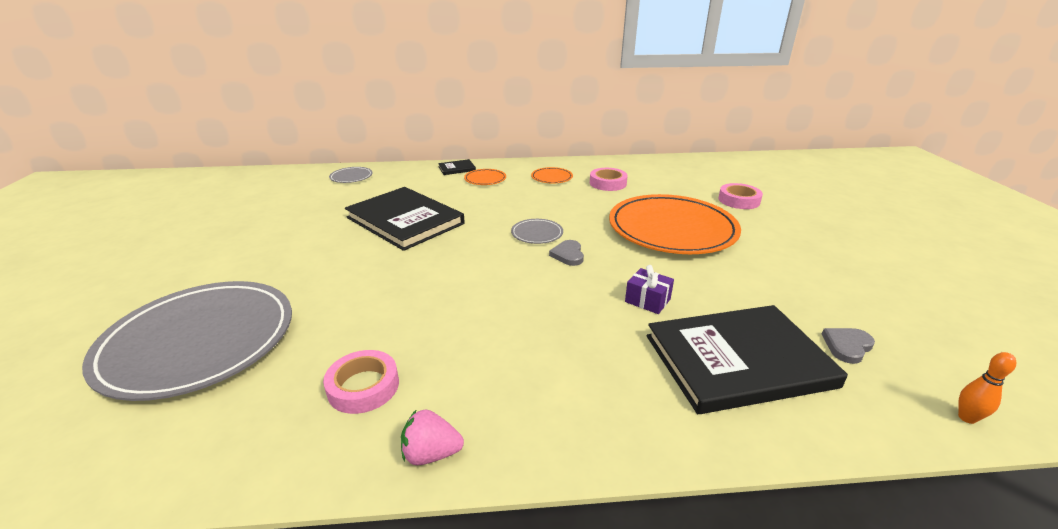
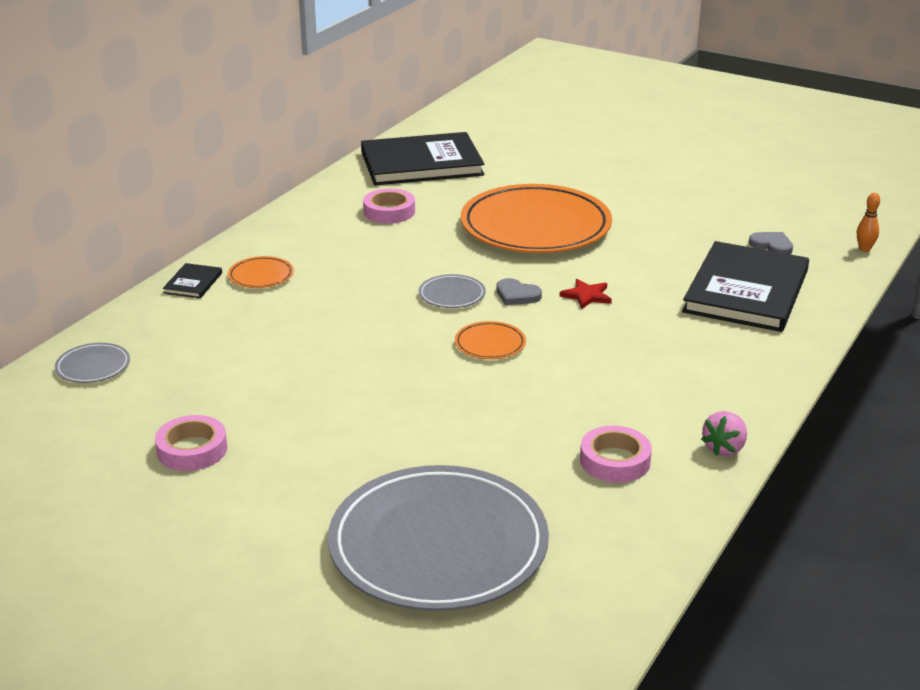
camera: 55 degrees left, 0 degrees up
black book [345,187,465,251] -> black book moved to [361,132,484,185]
orange plate [531,167,573,183] -> orange plate moved to [455,321,526,359]
purple gift [625,265,674,314] -> none
pink tape [718,183,763,209] -> pink tape moved to [155,415,227,471]
grey heart [822,328,875,364] -> grey heart turned 135 degrees clockwise [749,232,793,254]
none -> red star [559,279,612,309]

